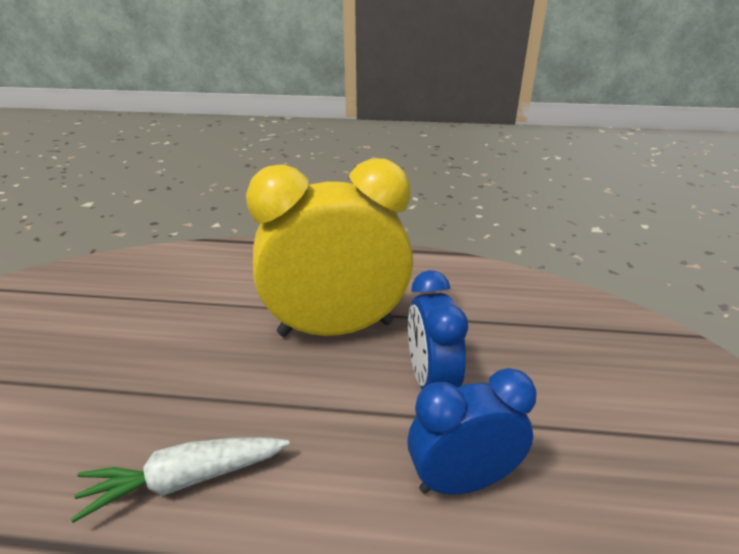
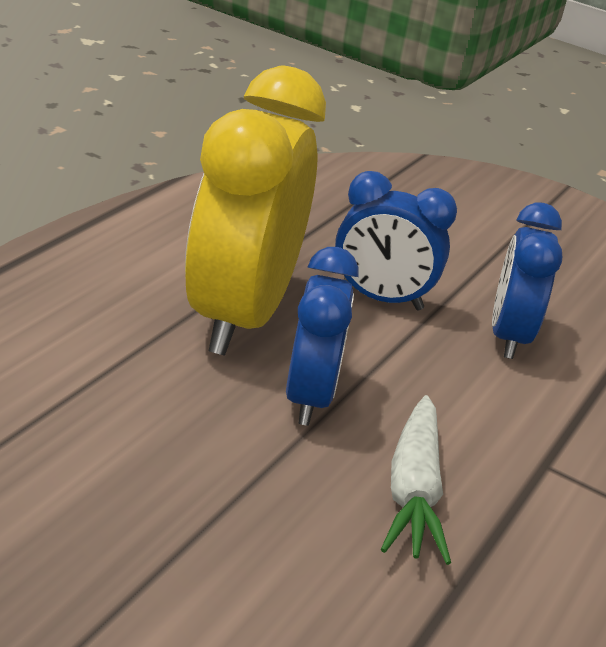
camera: 70 degrees left, 0 degrees up
none -> blue clock [286,247,359,426]

